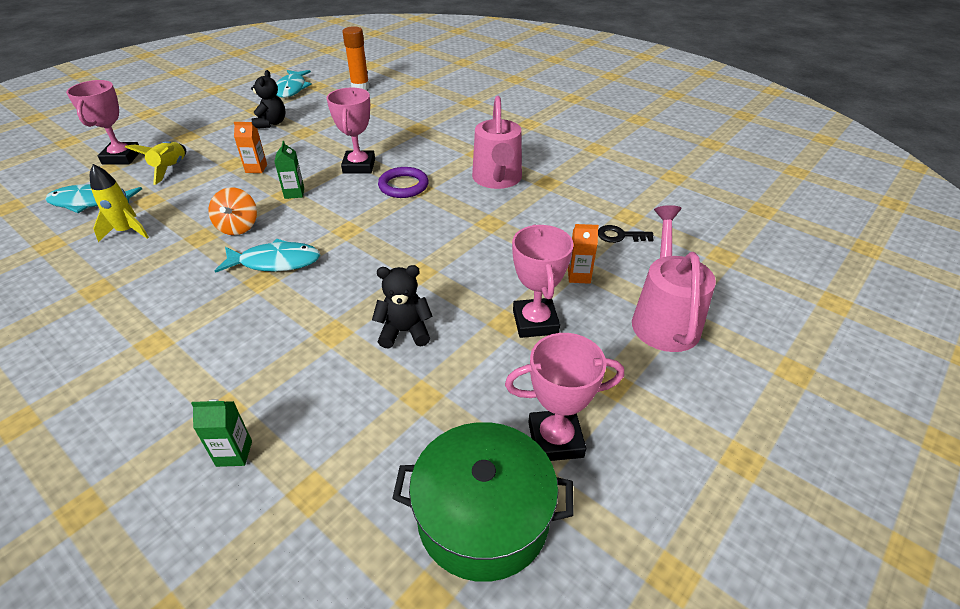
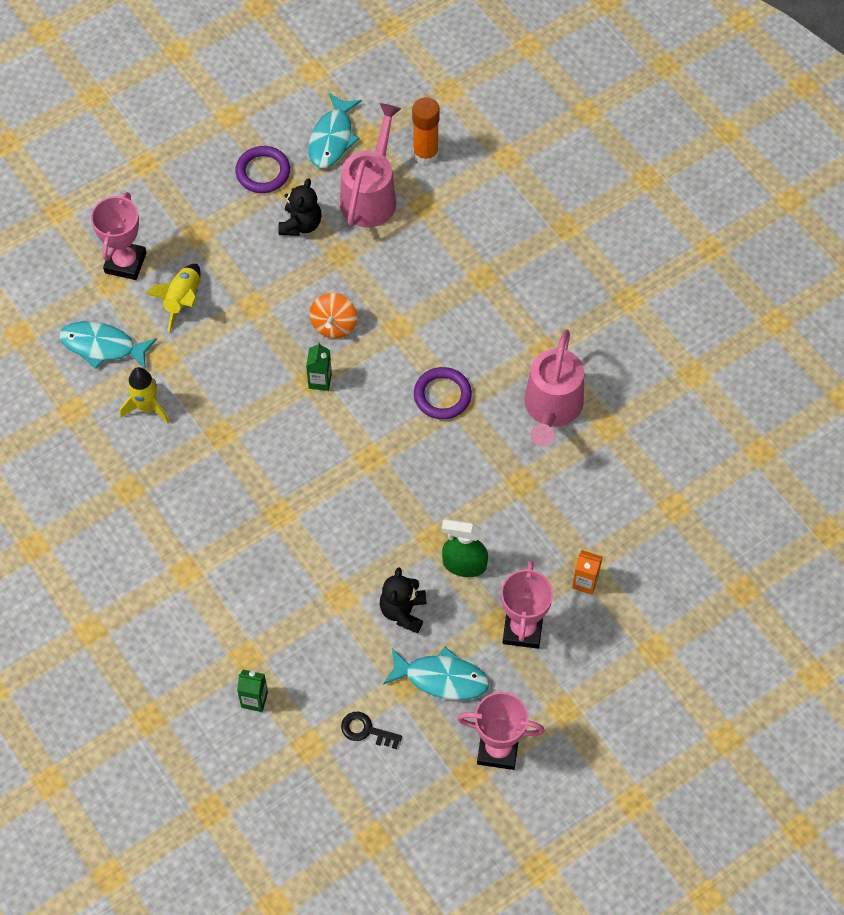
camera: 15 degrees right, 20 degrees up
orange spinning top [208,187,257,235] -> orange spinning top moved to [310,293,357,338]
turquoise fish [215,239,320,273] -> turquoise fish moved to [383,647,489,700]
orange carton [234,122,267,173] -> none
pink trophy [326,87,375,174] -> none
black teddy bear [372,265,433,349] -> black teddy bear turned 90 degrees counterclockwise [380,567,426,633]
green pot [392,422,574,582] -> none
black key [598,225,654,243] -> black key moved to [341,712,402,749]
pink watering can [632,205,716,352] -> pink watering can moved to [340,103,401,227]
none -> purple ring [235,146,290,193]
none -> green spray bottle [441,519,488,577]

